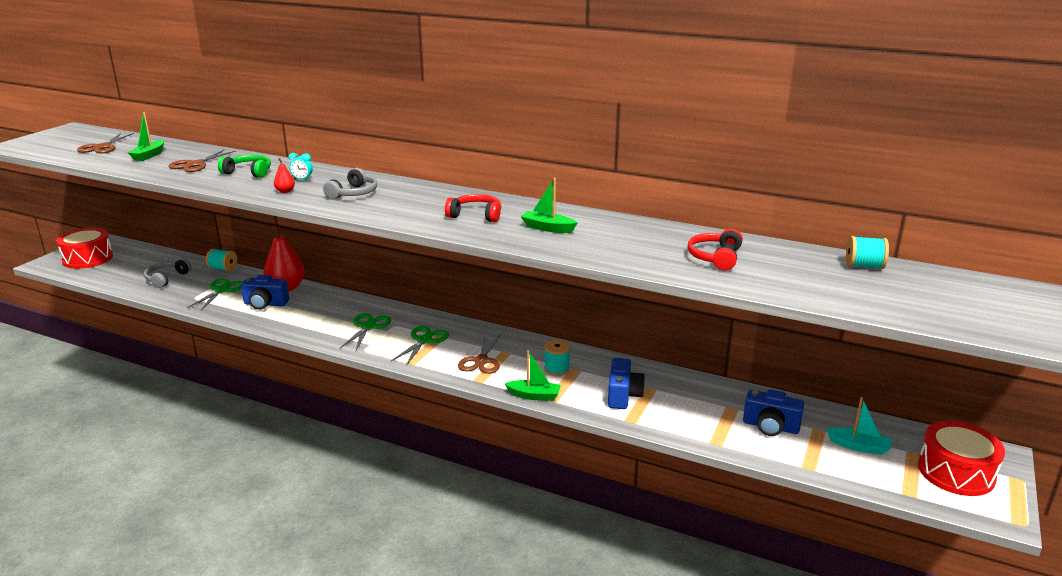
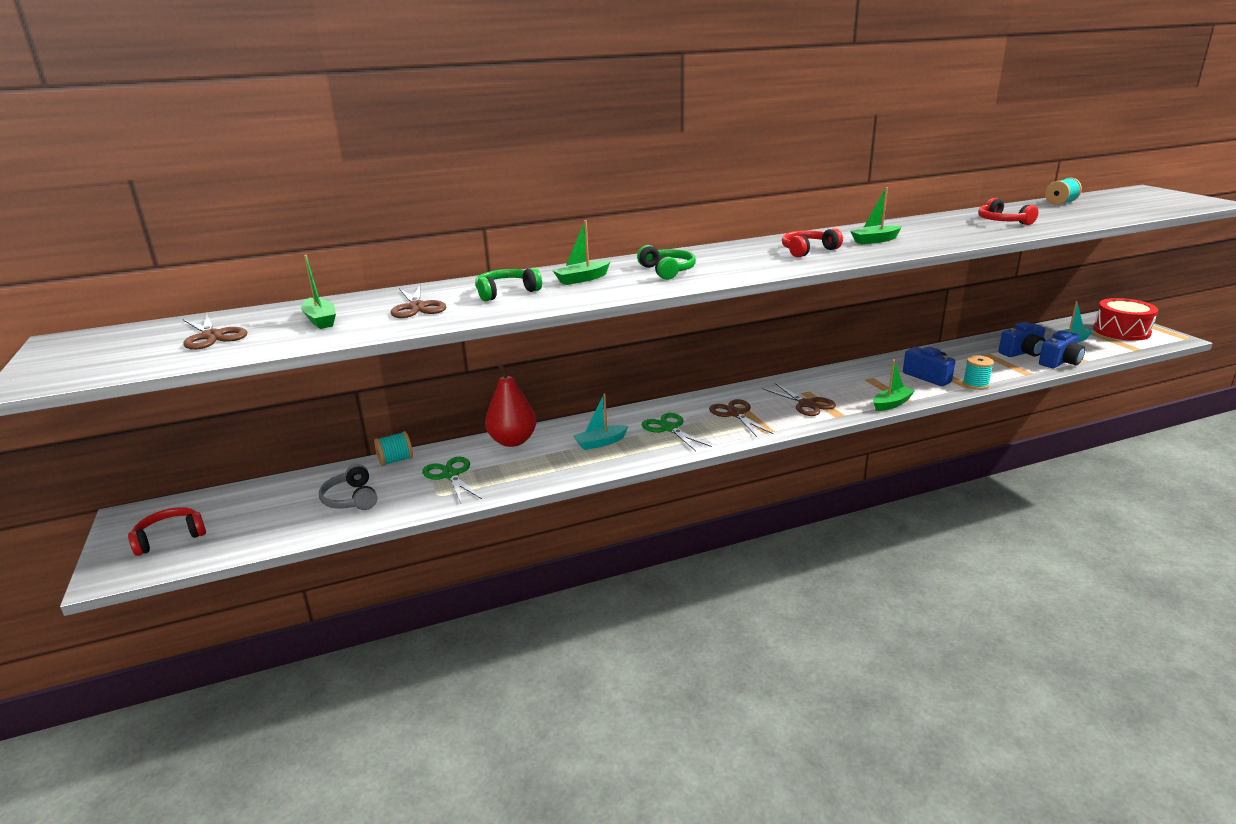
camera: 45 degrees left, 0 degrees up
red drum [56,228,113,269] -> red headphones [128,507,206,556]
blue camera [241,275,289,310] -> blue camera moved to [1039,330,1085,368]
red pear [274,158,295,193] -> none
turquoise clock [289,153,313,180] -> green boat [553,220,611,285]
grey headphones [323,168,377,200] -> green headphones [637,245,696,280]
green scissors [391,326,449,366] -> brown scissors [709,399,773,437]
turquoise spool [544,340,570,376] -> turquoise spool moved to [963,355,994,390]
none -> turquoise boat [573,393,628,450]

